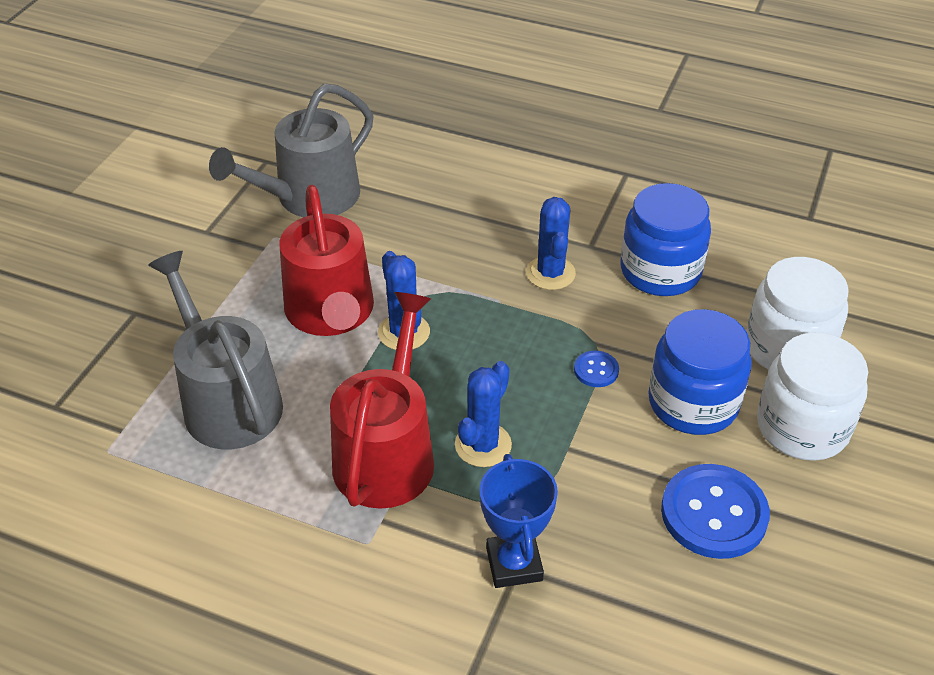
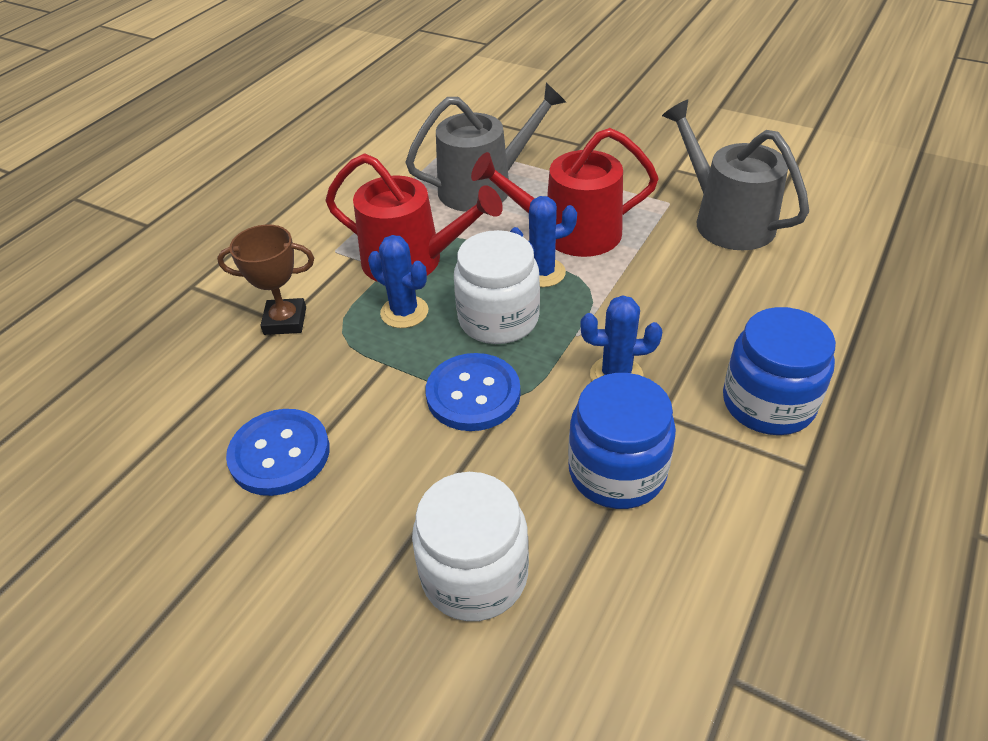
camera: 100 degrees right, 0 degrees up
blue trophy [479,454,558,588] -> brown trophy [217,225,314,335]
blue button [574,351,619,387] -> blue button [426,353,521,431], size x2.11
blue jar [648,309,752,435] -> blue jar moved to [723,307,836,435]
white jar [757,333,868,461] -> white jar moved to [454,230,540,344]

